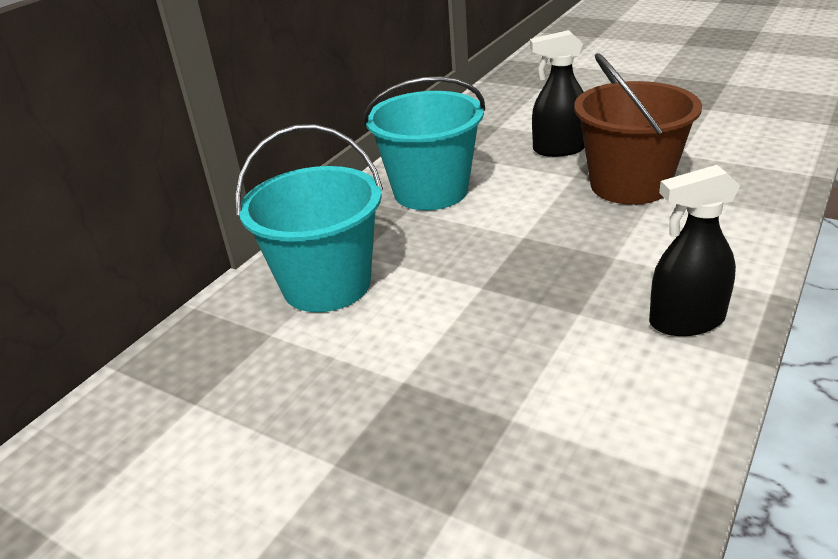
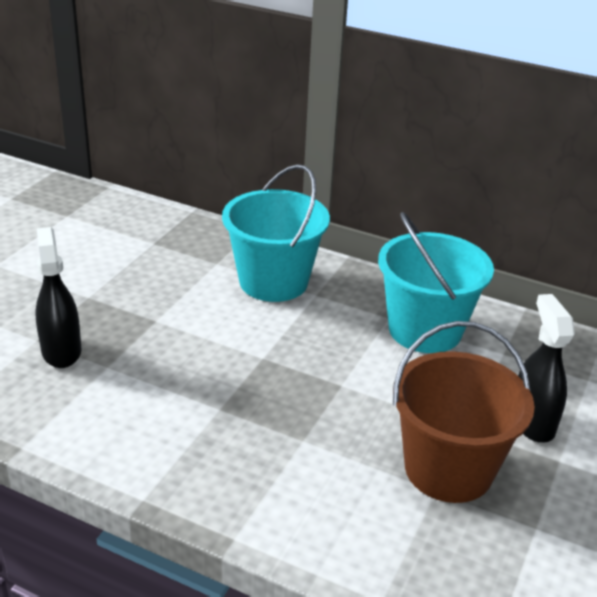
camera: 80 degrees right, 0 degrees up
black spray bottle [649,165,740,336] -> black spray bottle moved to [36,227,81,368]

